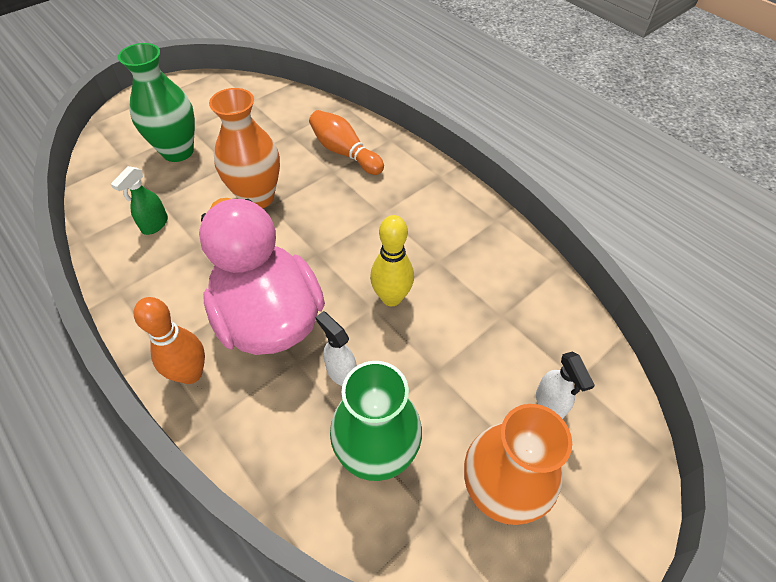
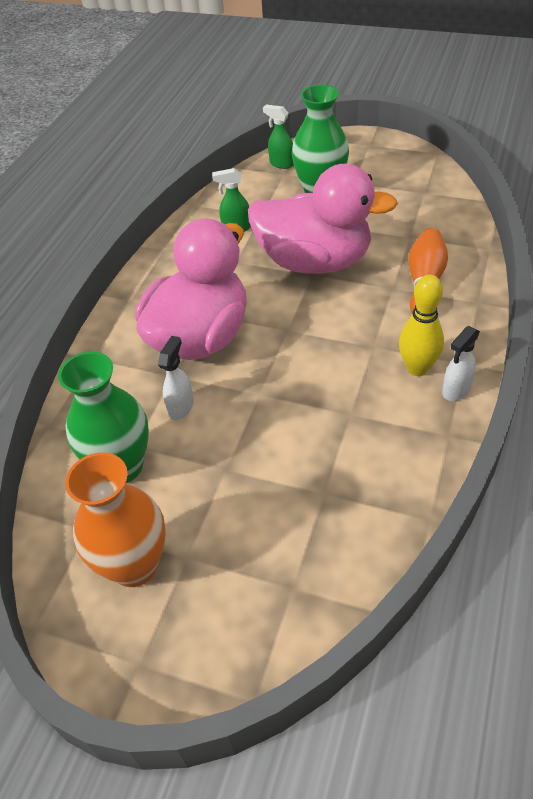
camera: 65 degrees right, 5 degrees down
orange bowling pin [134,297,205,384] -> none
orange vase [209,88,280,208] -> pink duck [248,164,398,274]
yellow bowling pin [370,215,414,306] -> yellow bowling pin moved to [399,275,444,376]
white spray bottle [536,352,595,419] -> white spray bottle moved to [442,326,480,401]
none -> green spray bottle [263,105,294,169]

